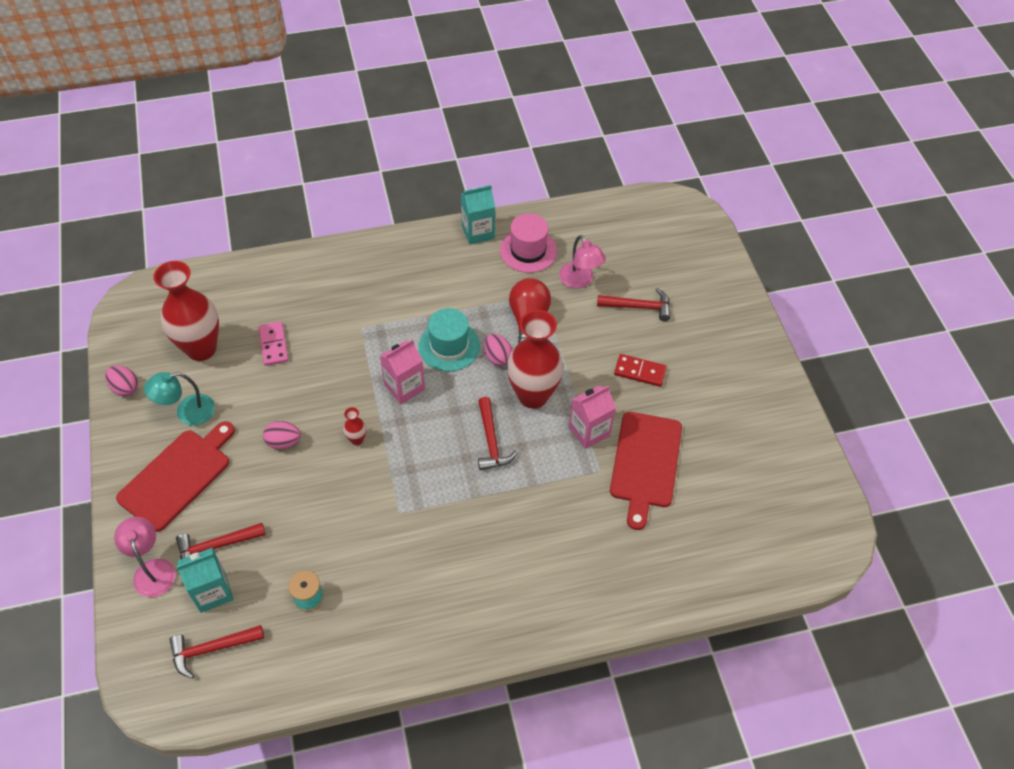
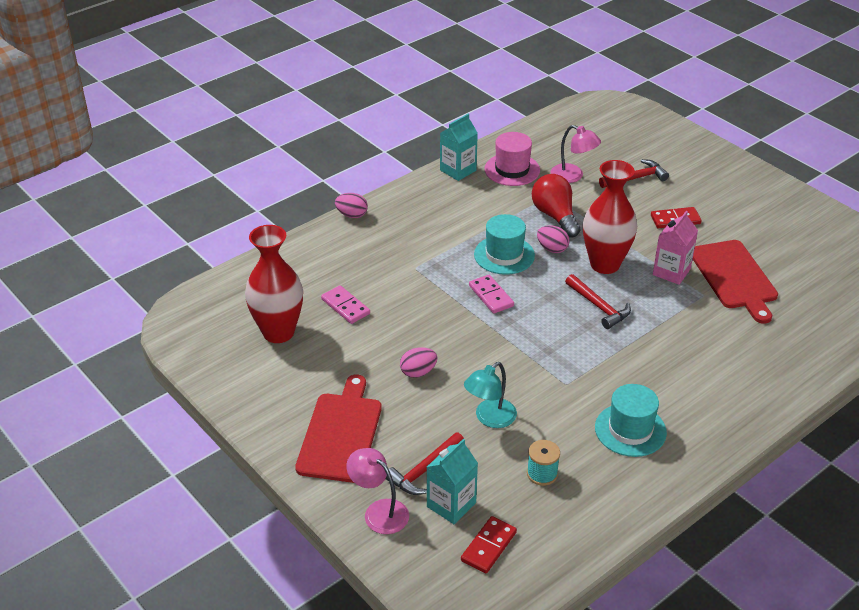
camera: 25 degrees left, 15 degrees down
pink egg [105,365,138,396] -> pink egg moved to [335,193,368,218]
turquoise lamp [144,372,215,426] -> turquoise lamp moved to [464,362,517,428]
red hammer [169,625,264,678] -> red domino [461,516,517,573]
red vase [343,407,366,445] -> none
pink carton [380,339,425,404] -> pink domino [469,275,514,314]
none -> turquoise hat [595,384,667,457]

